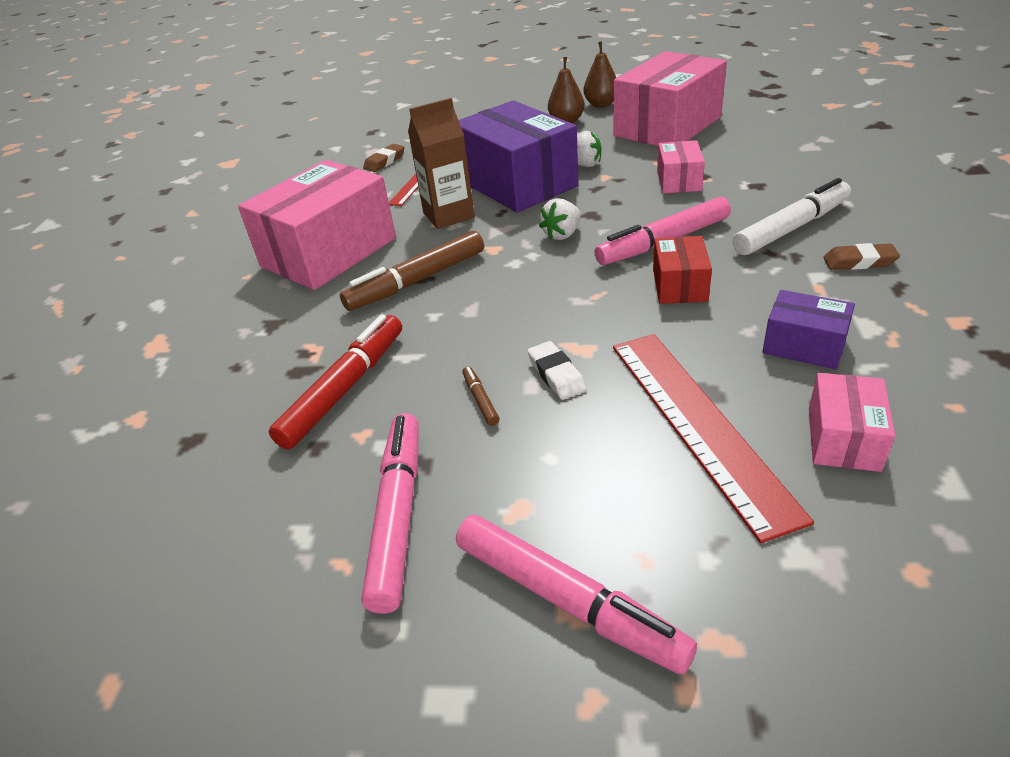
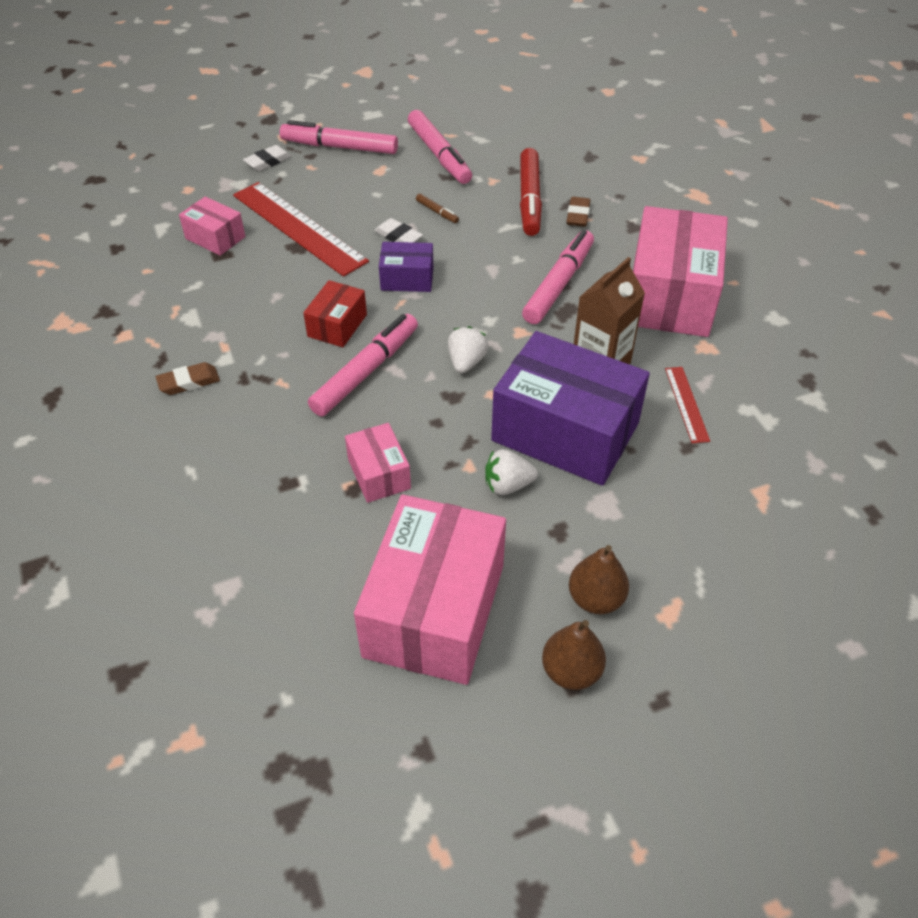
camera: 150 degrees right, 10 degrees up
brown marker [340,231,484,311] -> pink marker [522,230,594,324]
brown eraser [363,144,405,172] -> brown eraser moved to [567,197,590,227]
red box [653,236,712,304] -> red box turned 45 degrees clockwise [303,280,367,347]
white marker [733,178,851,255] -> none
purple box [763,290,855,369] -> purple box moved to [379,242,433,292]
pink box [809,373,895,472] -> pink box turned 45 degrees counterclockwise [179,197,245,256]
none -> white eraser [243,145,292,171]

